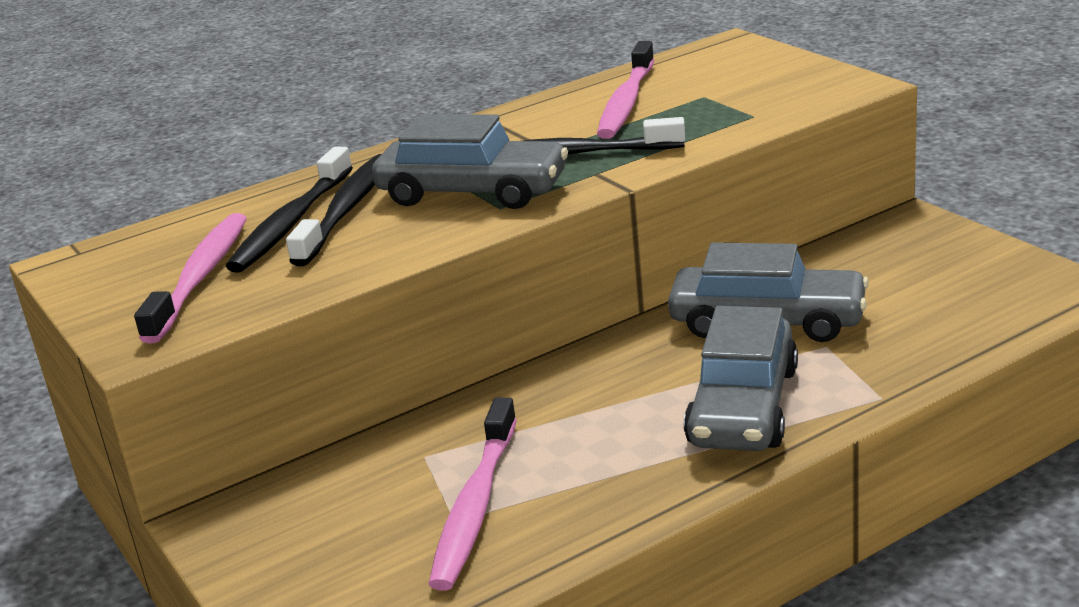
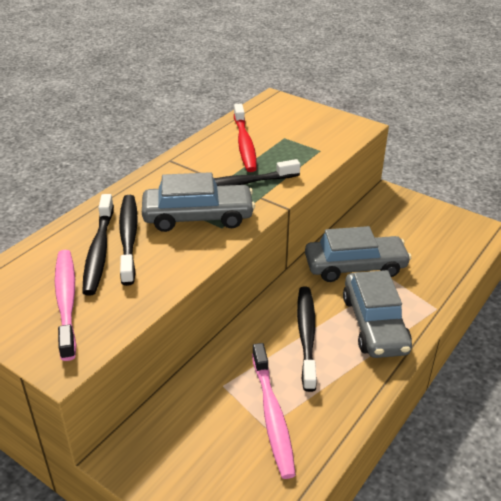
camera: 25 degrees left, 10 degrees up
pink toothbrush [597,41,654,139] -> red toothbrush [234,104,257,172]
none -> black toothbrush [297,286,317,392]

